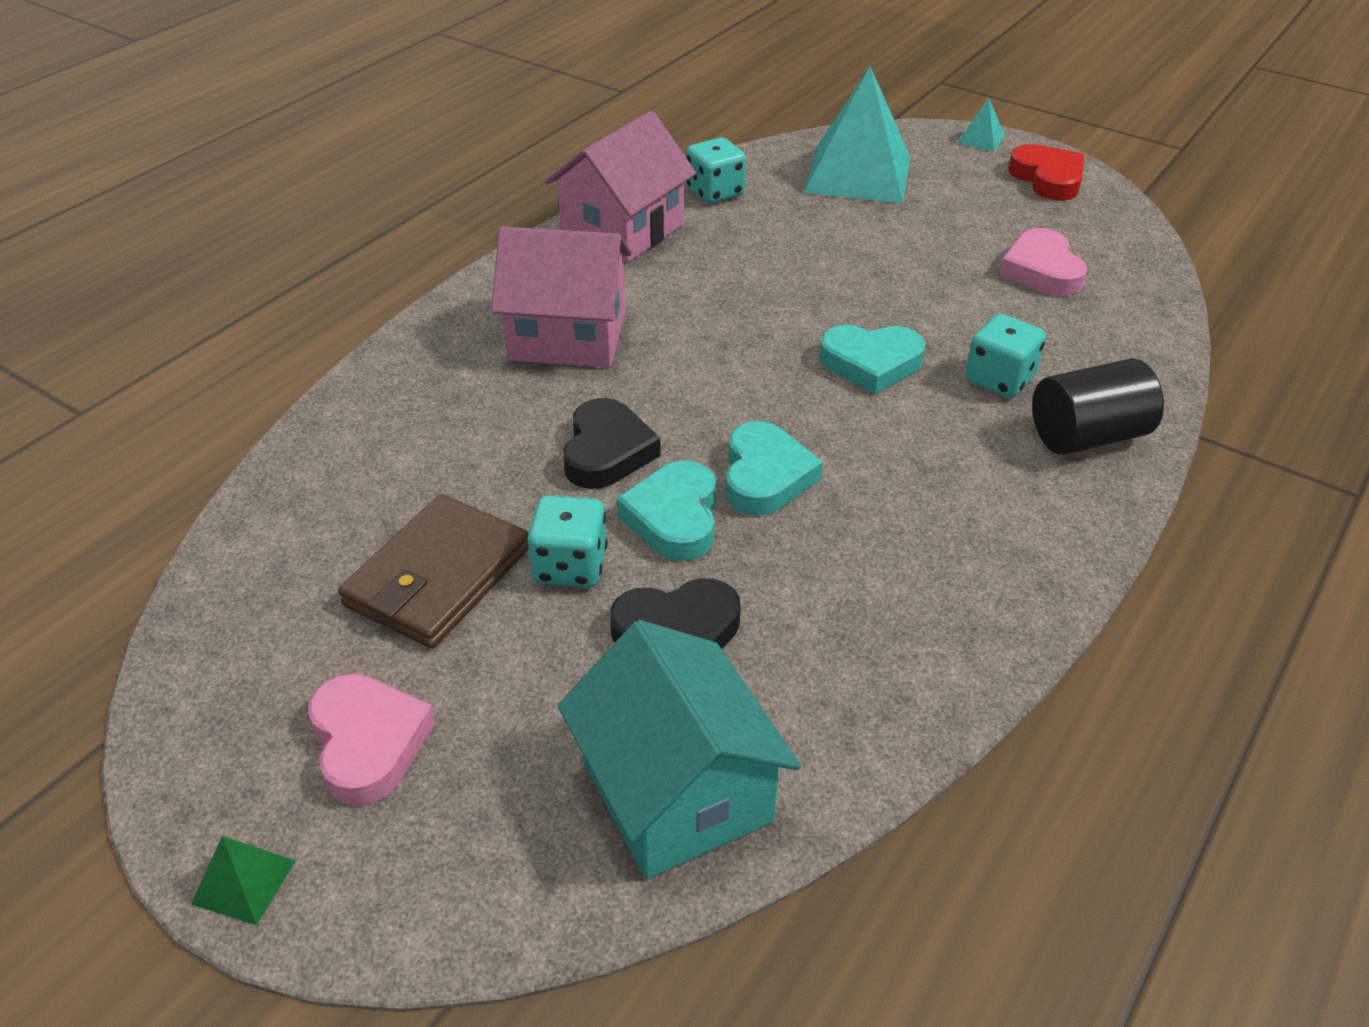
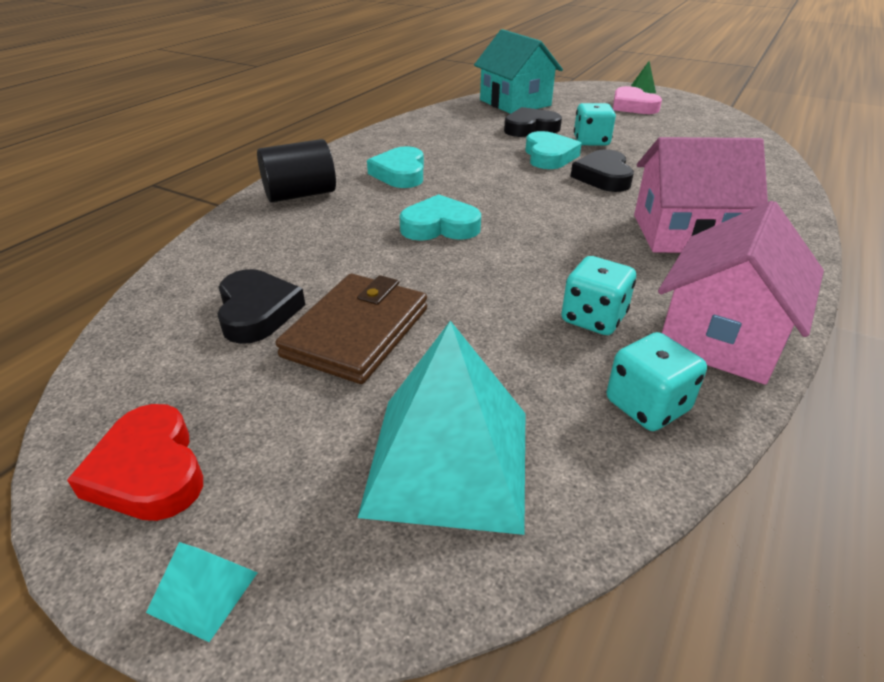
camera: 175 degrees right, 5 degrees down
brown wallet [338,494,529,649] -> brown wallet moved to [276,274,427,384]
turquoise heart [725,421,823,516] -> turquoise heart moved to [367,146,424,188]
turquoise dice [966,314,1046,398] -> turquoise dice moved to [561,256,636,335]
pink heart [999,228,1087,296] -> black heart [217,269,305,344]

